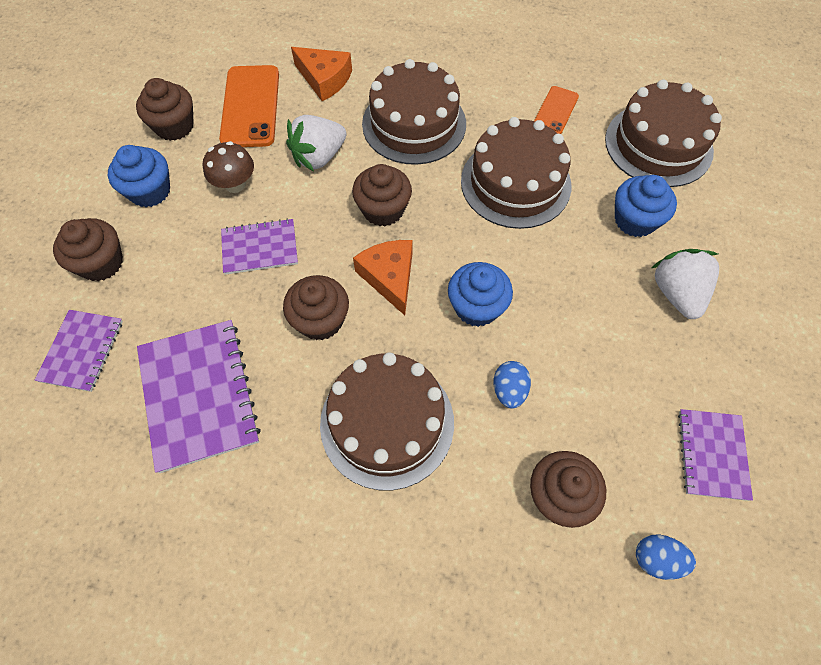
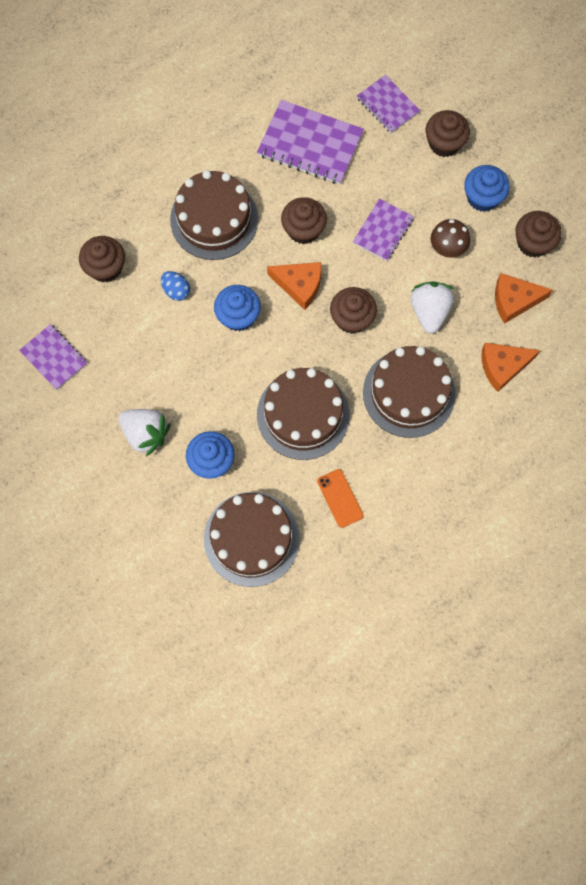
camera: 130 degrees right, 10 degrees up
orange phone [219,65,279,147] -> orange cheese [495,273,553,324]
blue egg [636,534,696,580] -> none

